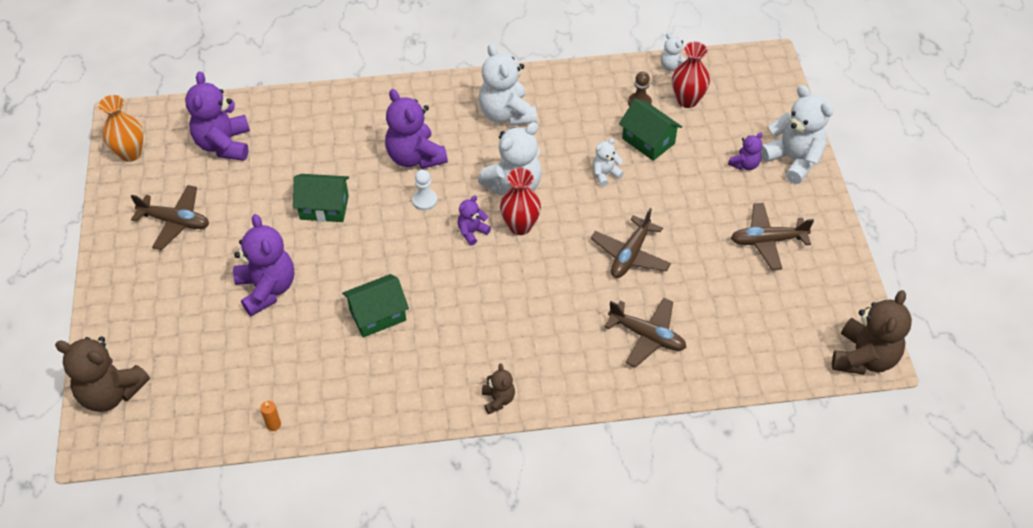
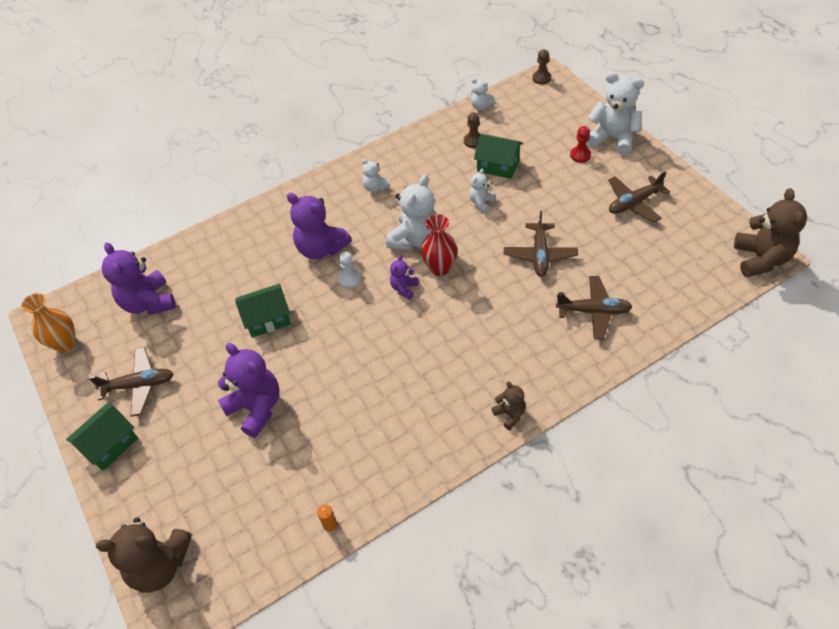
camera: 20 degrees left, 0 degrees up
green house [342,274,409,338] -> green house moved to [66,404,138,471]
white teddy bear [479,44,537,126] -> white teddy bear [362,159,390,192], size x0.51
red vase [672,41,710,108] -> none
purple teddy bear [728,132,763,170] -> red pawn [570,126,591,163]
none -> brown pawn [532,49,551,84]

